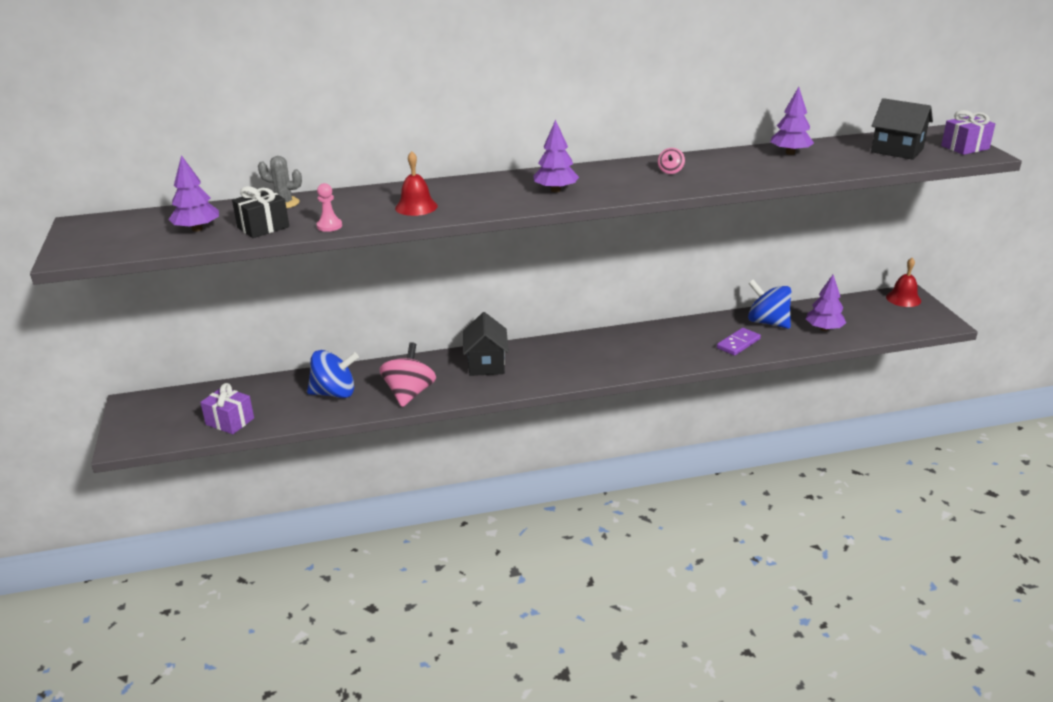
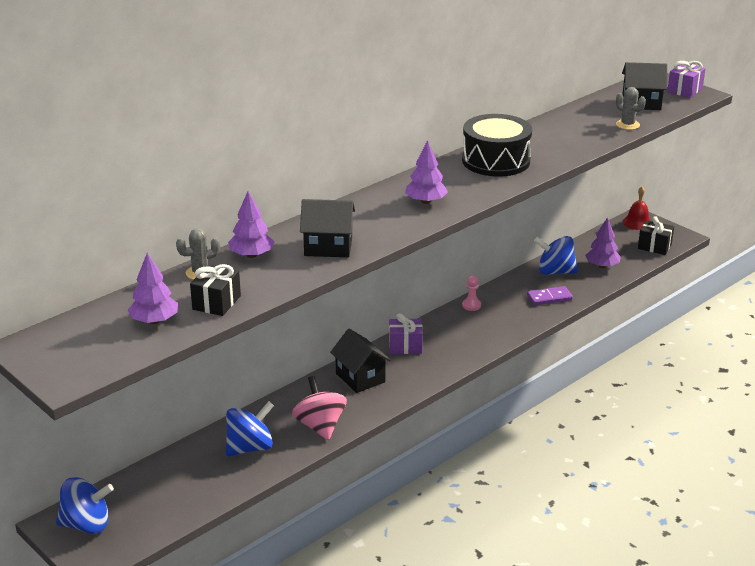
camera: 30 degrees left, 0 degrees up
purple gift [200,383,254,434] -> purple gift moved to [389,313,423,354]
pink pawn [316,183,342,232] -> pink pawn moved to [462,276,481,311]
red bell [395,151,438,216] -> black house [300,199,355,257]
pink spinning top [658,148,685,174] -> black drum [462,114,532,177]
purple domino [717,328,761,356] -> purple domino turned 60 degrees clockwise [527,286,573,305]
purple tree [770,87,814,155] -> purple tree moved to [228,191,275,258]
none -> blue spinning top [56,477,114,534]
none -> grey cactus [616,87,646,130]
none -> black gift [638,216,674,255]

